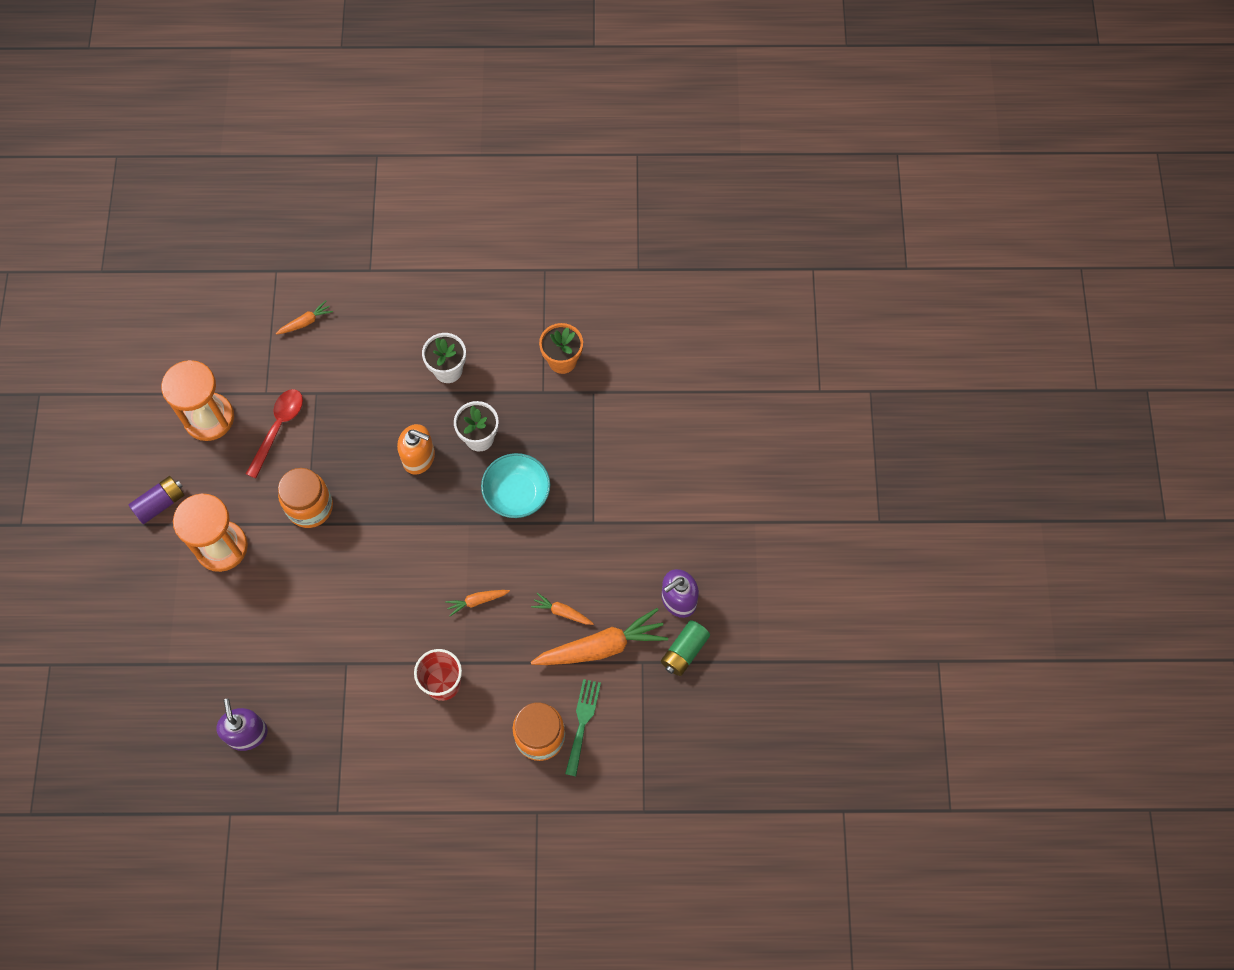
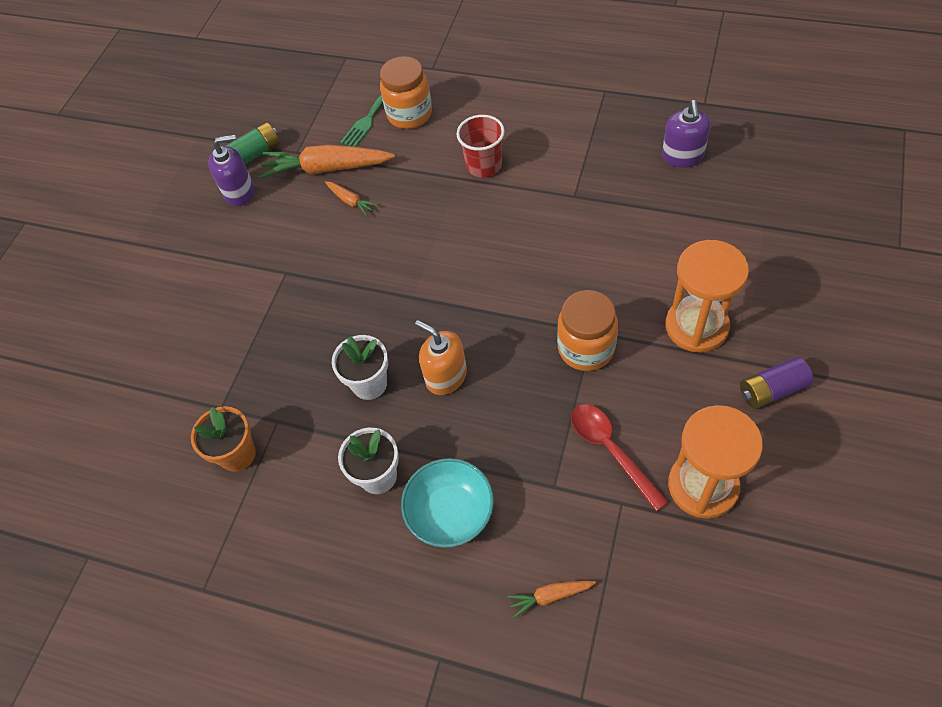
camera: 155 degrees left, 10 degrees down
red spoon [246,389,303,478] -> red spoon turned 105 degrees clockwise [571,404,668,511]
orange carrot [445,590,510,616] -> none
turquoise bowl [481,453,550,518] -> turquoise bowl moved to [401,458,494,548]

